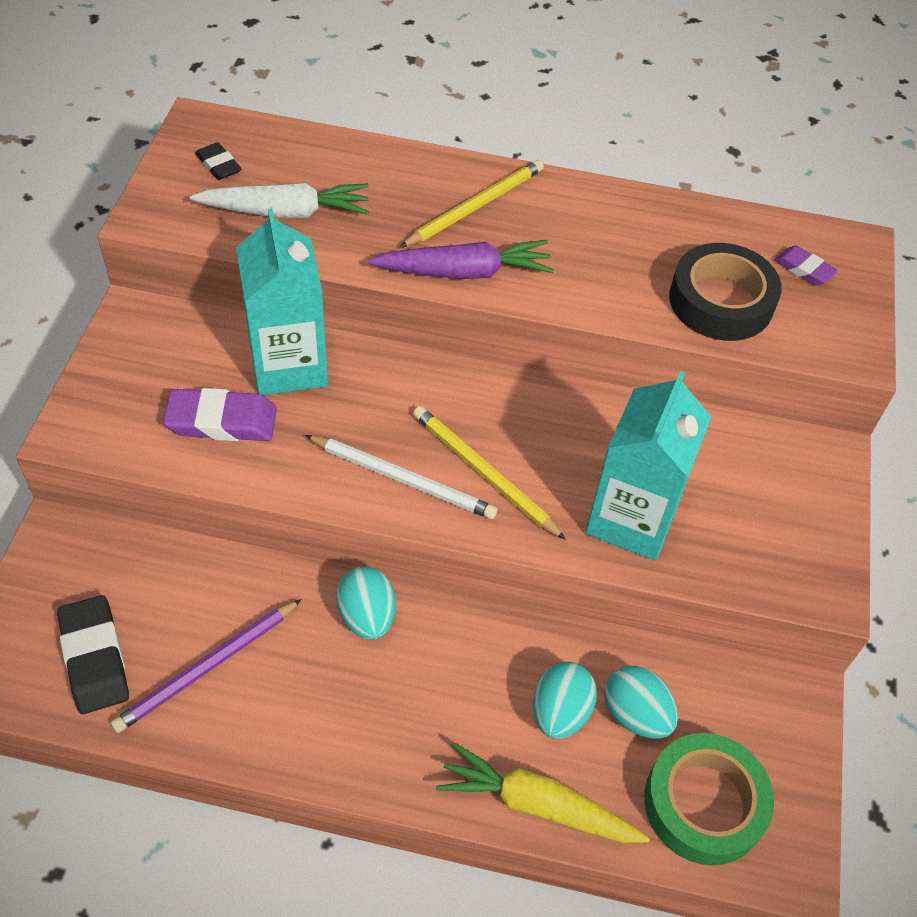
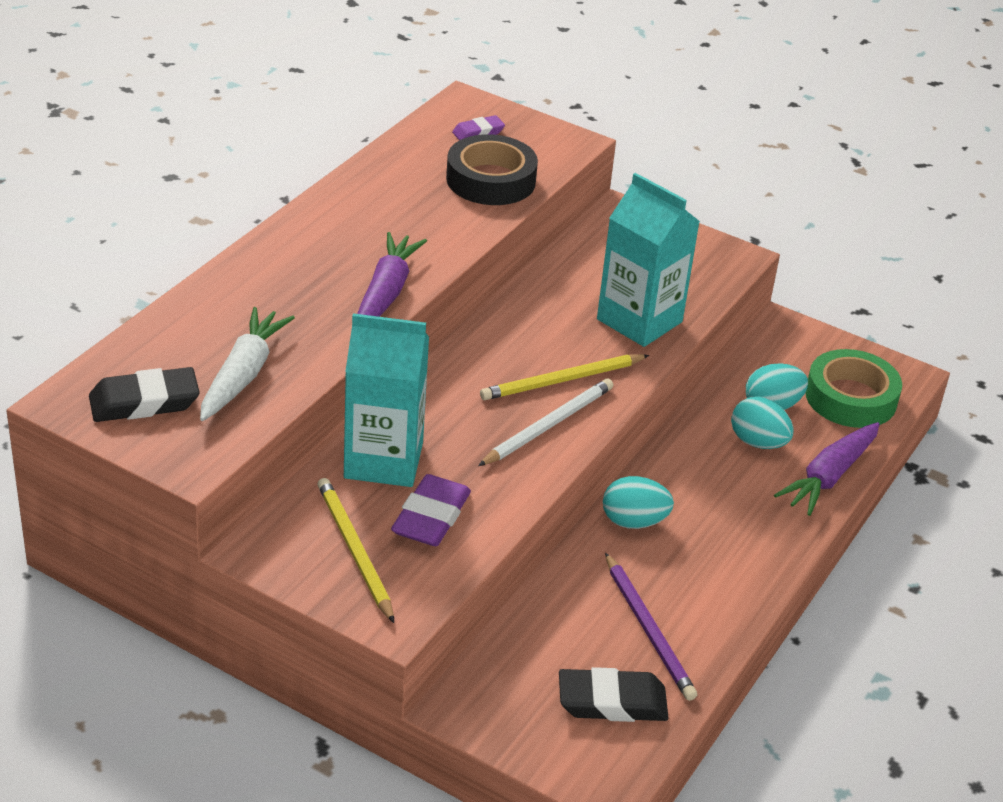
camera: 70 degrees left, 15 degrees down
black eraser [195,142,241,180] -> black eraser [89,367,200,422], size x1.72
yellow pencil [400,160,544,247] -> yellow pencil moved to [317,478,394,623]
yellow carrot [436,742,650,843] -> purple carrot [774,422,880,516]

